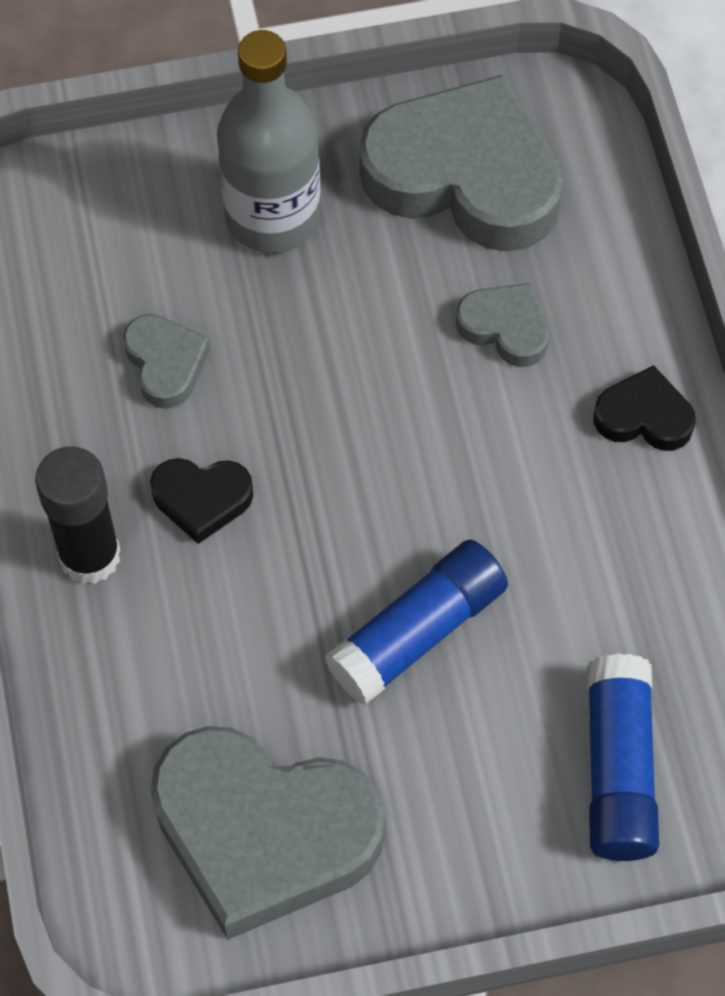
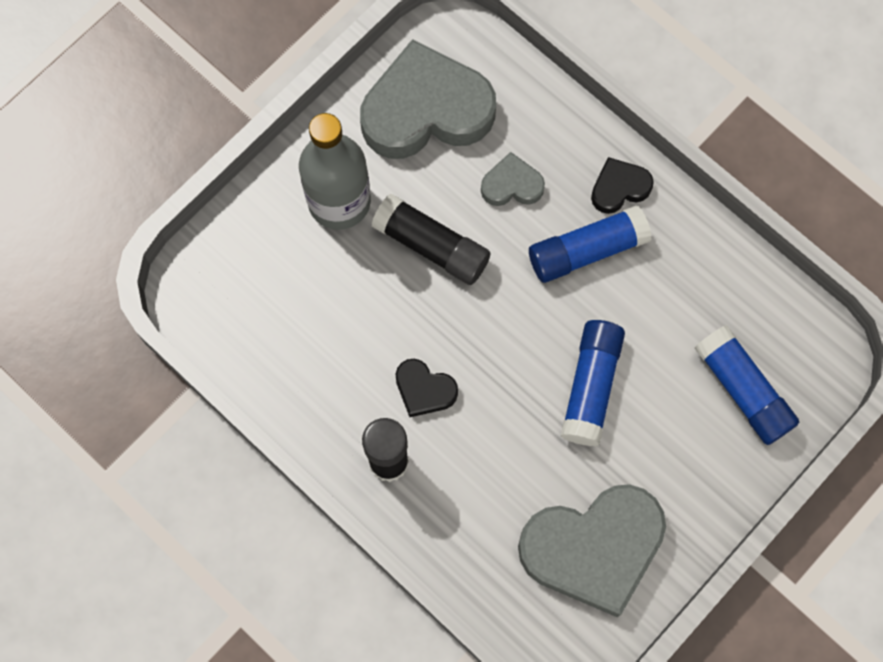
camera: 35 degrees left, 10 degrees up
grey heart [123,314,210,409] -> none
black heart [150,458,253,544] -> black heart turned 60 degrees clockwise [396,359,458,417]
none -> black glue stick [371,193,490,285]
none -> blue glue stick [529,206,652,283]

